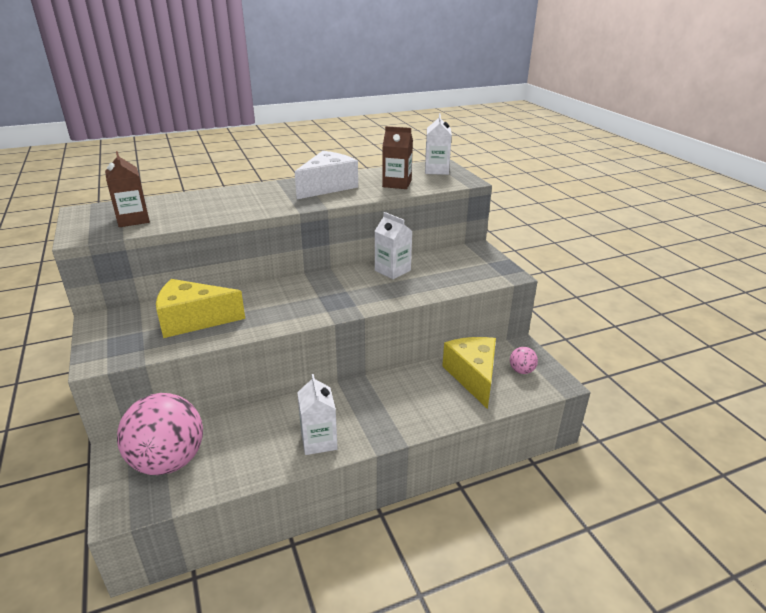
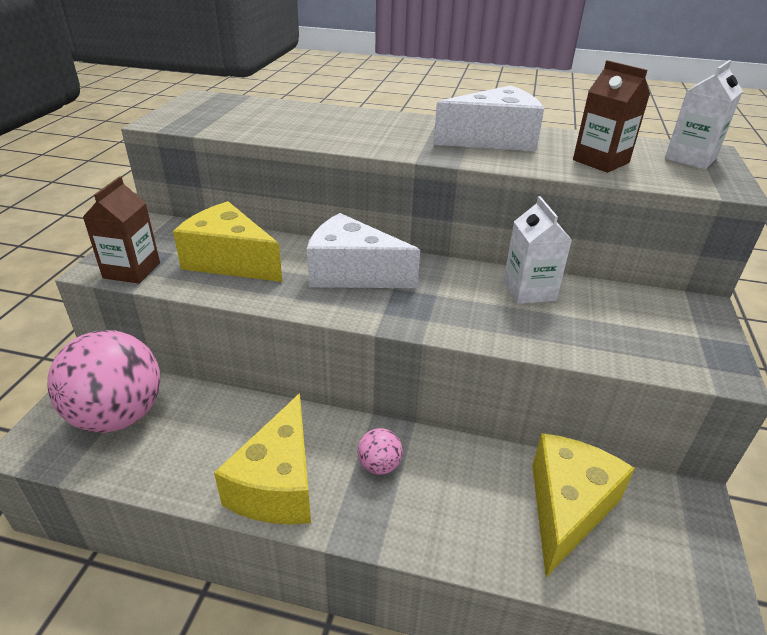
camera: 35 degrees right, 5 degrees up
brown carton [105,151,150,227] -> brown carton moved to [83,176,160,284]
white carton [297,374,338,455] -> yellow cheese [214,393,311,524]
pink ball [510,347,538,374] -> pink ball moved to [358,428,403,475]
none -> white cheese [307,213,420,288]

